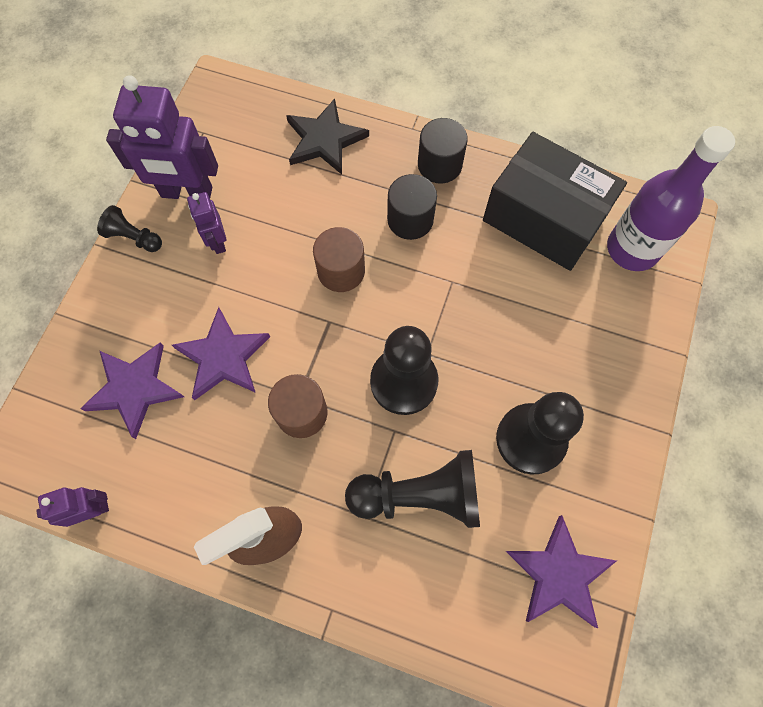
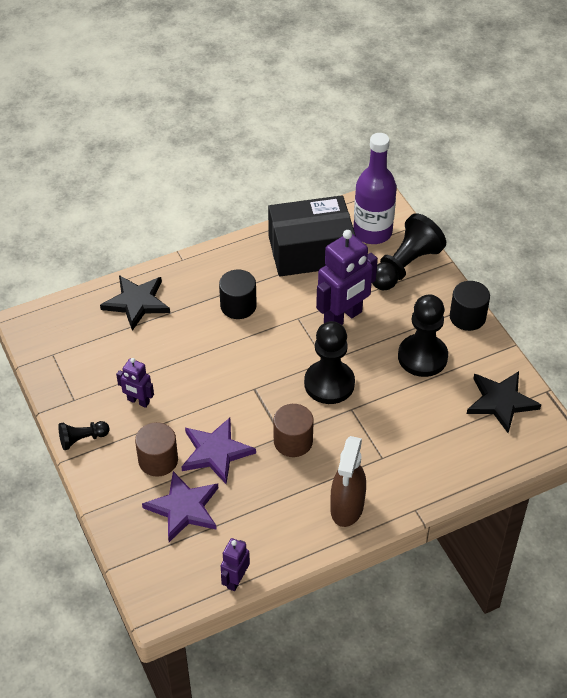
camera: 45 degrees left, 20 degrees down
purple robot [106,75,218,199] -> purple robot moved to [316,230,378,325]
brown cylinder [313,227,365,292] -> brown cylinder moved to [135,422,178,477]
black pawn [345,450,480,528] -> black pawn moved to [372,213,446,290]
black cylinder [418,118,468,183] -> black cylinder moved to [450,281,490,331]
purple star [506,515,617,628] -> black star [467,371,541,433]

